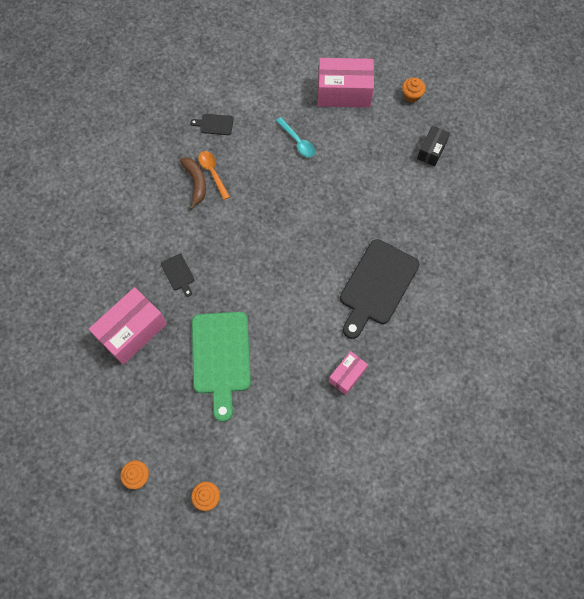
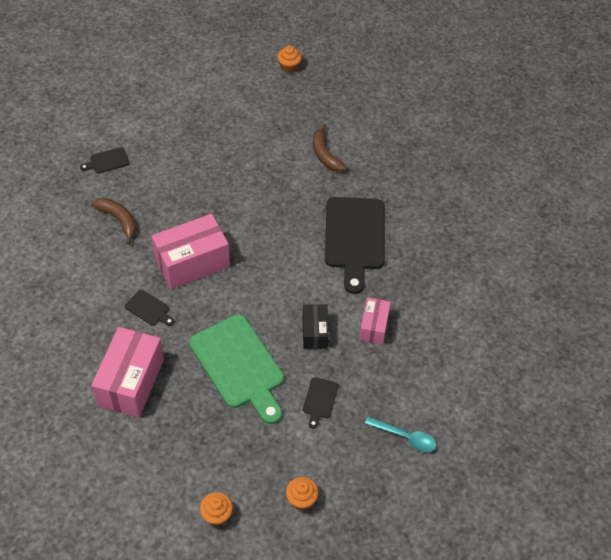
camera: 30 degrees left, 15 degrees down
orange spoon [198,151,230,200] -> none
turquoise spoon [276,117,315,157] -> turquoise spoon moved to [365,416,436,452]
pink box [318,58,374,108] -> pink box moved to [152,214,230,289]
black box [417,125,450,166] -> black box moved to [303,304,329,349]
none -> black cutting board [303,377,338,429]
none -> brown banana [313,124,347,172]

